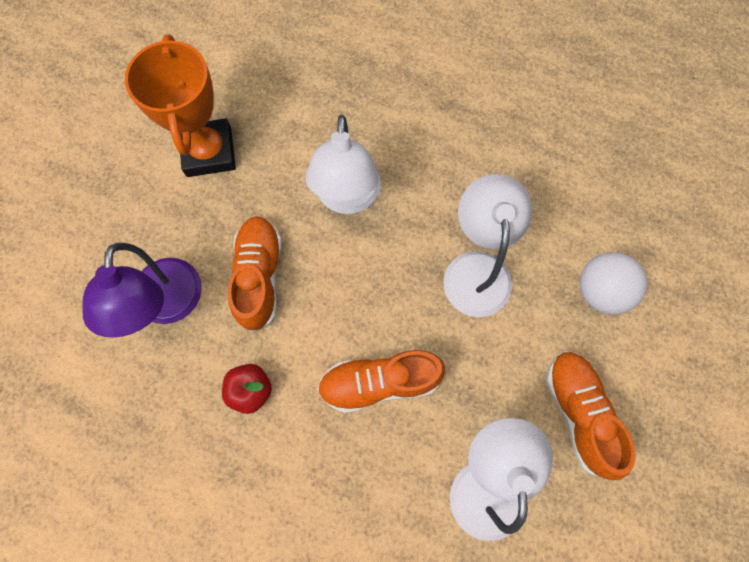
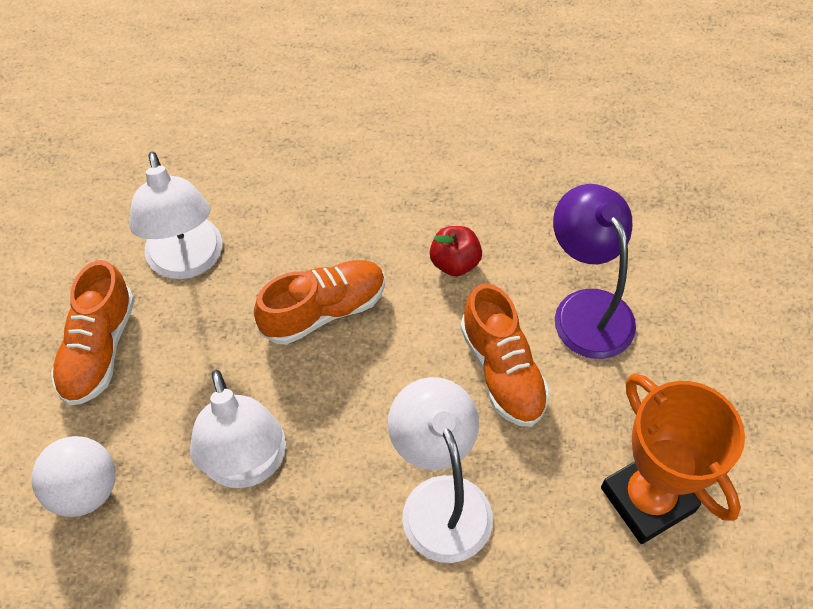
camera: 160 degrees right, 15 degrees down
orange shoe [546,351,636,480] -> orange shoe turned 45 degrees clockwise [51,260,135,406]

